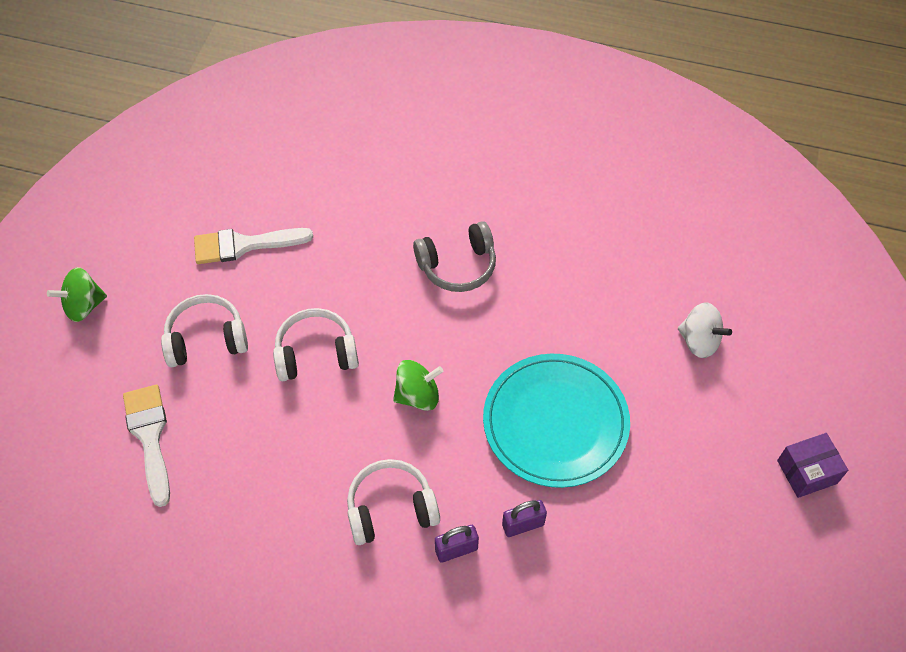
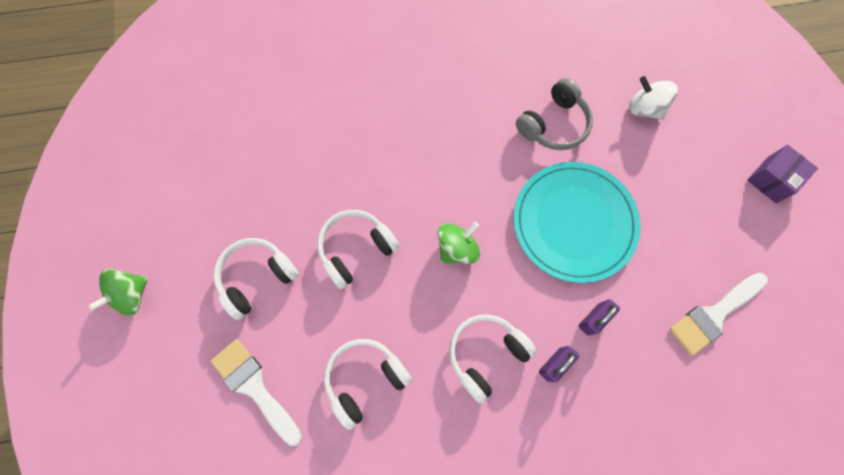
camera: 25 degrees left, 15 degrees up
white brush [194,228,313,264] -> white brush moved to [669,273,768,356]
grey headphones [413,221,496,292] -> grey headphones moved to [516,78,593,150]
white spinning top [678,303,732,358] -> white spinning top turned 150 degrees counterclockwise [629,76,678,120]
none -> white headphones [324,339,412,430]

